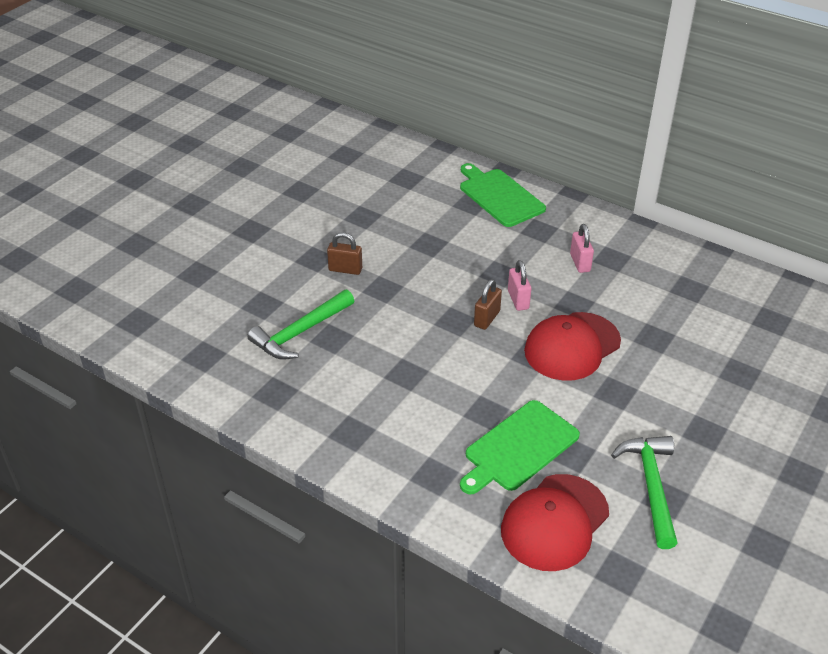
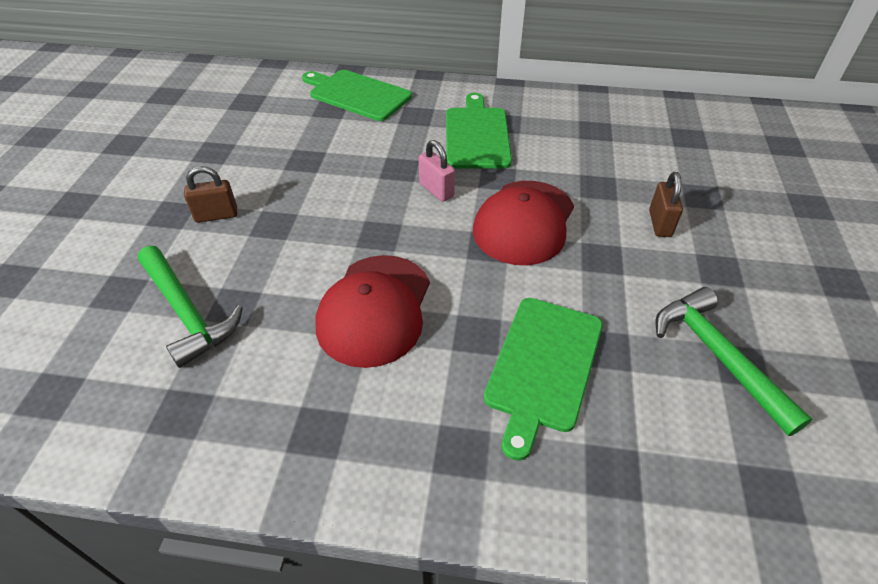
camera: 25 degrees left, 5 degrees up
green hammer [247,290,354,360] -> green hammer turned 60 degrees counterclockwise [138,246,243,368]
brown padlock [474,279,502,330] -> brown padlock moved to [649,172,683,237]
red cap [501,474,609,571] -> red cap moved to [316,255,430,368]
pink padlock [570,224,594,273] -> green cutting board [446,93,512,169]

